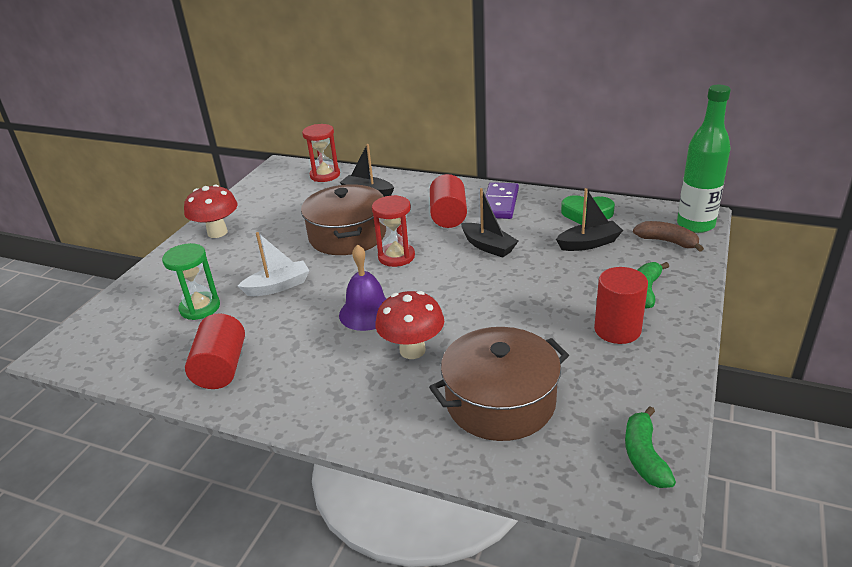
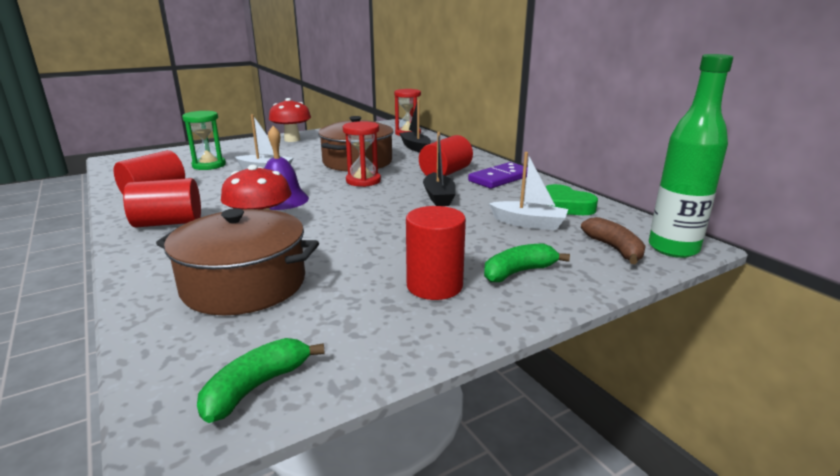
camera: 35 degrees right, 10 degrees down
black boat [556,188,623,251] -> white boat [489,152,568,230]
none -> red cylinder [123,178,201,227]

